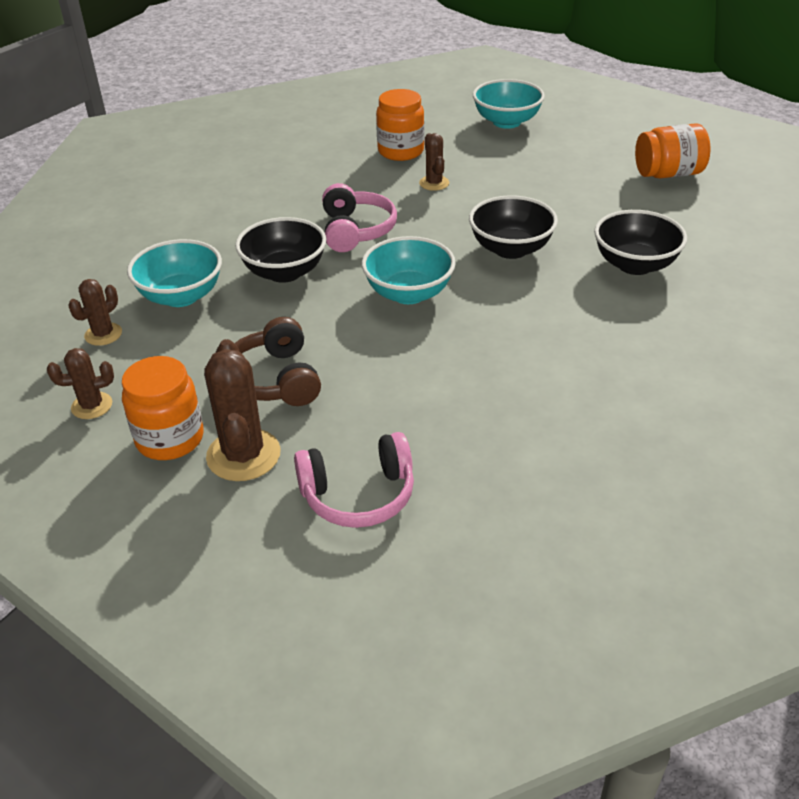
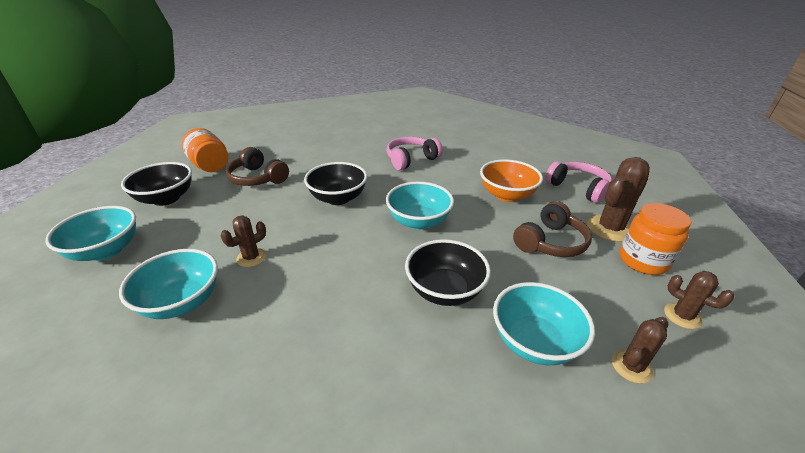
camera: 120 degrees left, 5 degrees down
brown cactus [68,279,122,346] -> brown cactus turned 45 degrees counterclockwise [612,317,668,383]
pink headphones [322,183,397,252] -> pink headphones moved to [386,136,443,170]
orange jar [376,89,424,161] -> turquoise bowl [119,249,218,319]
black bowl [594,210,687,275] -> black bowl moved to [121,162,192,206]
none -> brown headphones [225,147,289,186]
none -> orange bowl [480,159,543,202]

